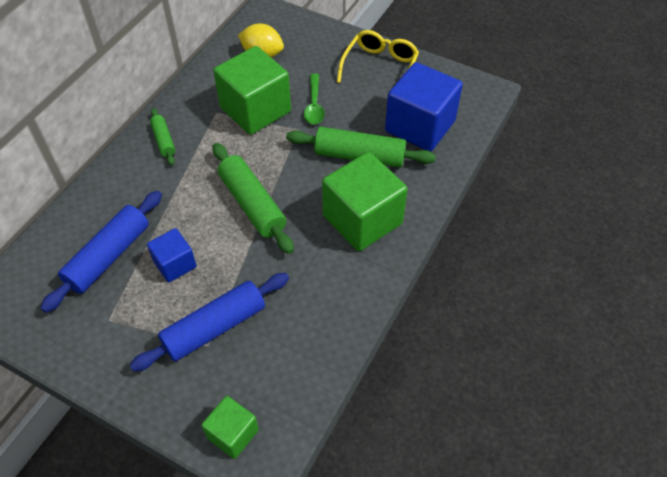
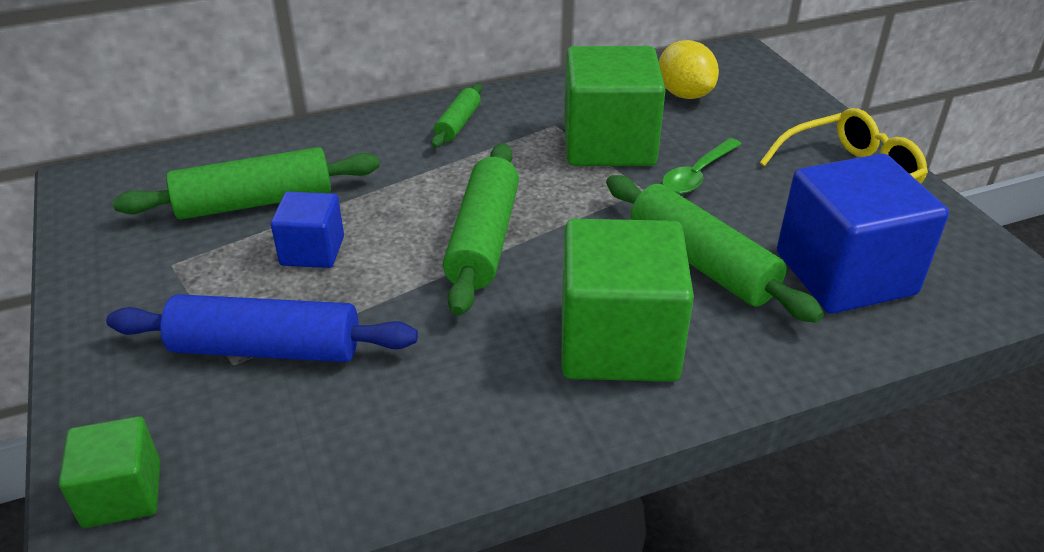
camera: 40 degrees right, 15 degrees down
blue rolling pin [41,191,162,313] -> green rolling pin [113,147,380,220]

